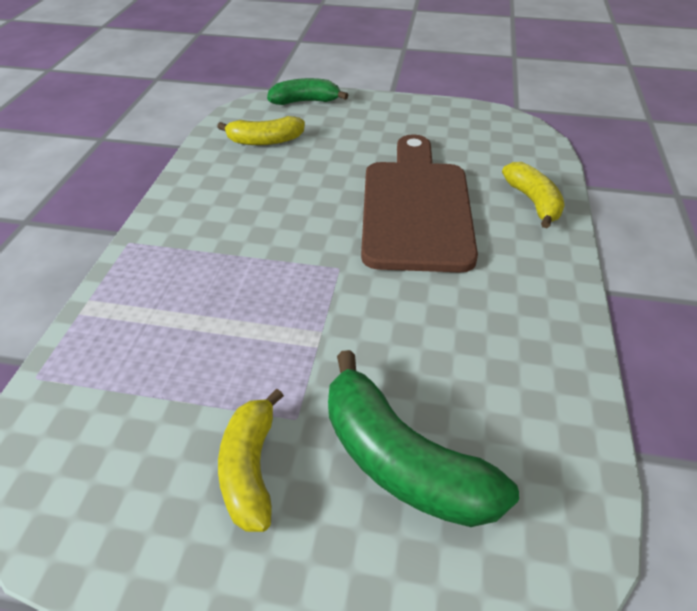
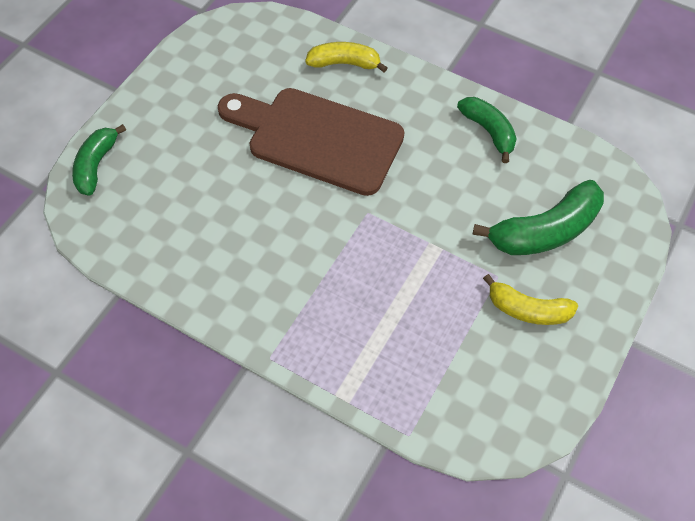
camera: 70 degrees left, 15 degrees up
yellow banana [217,116,305,145] -> none
none -> green banana [457,97,517,163]

